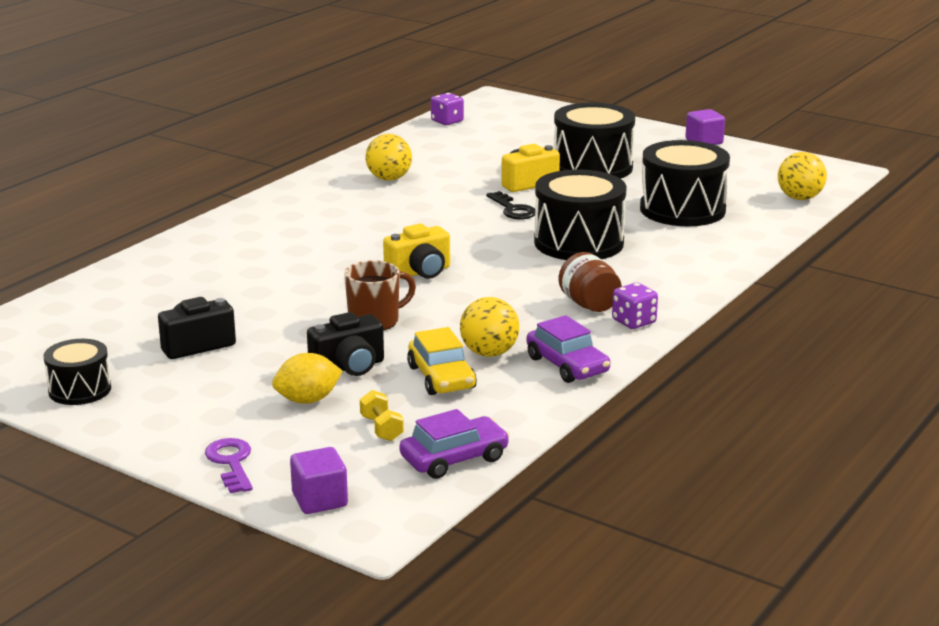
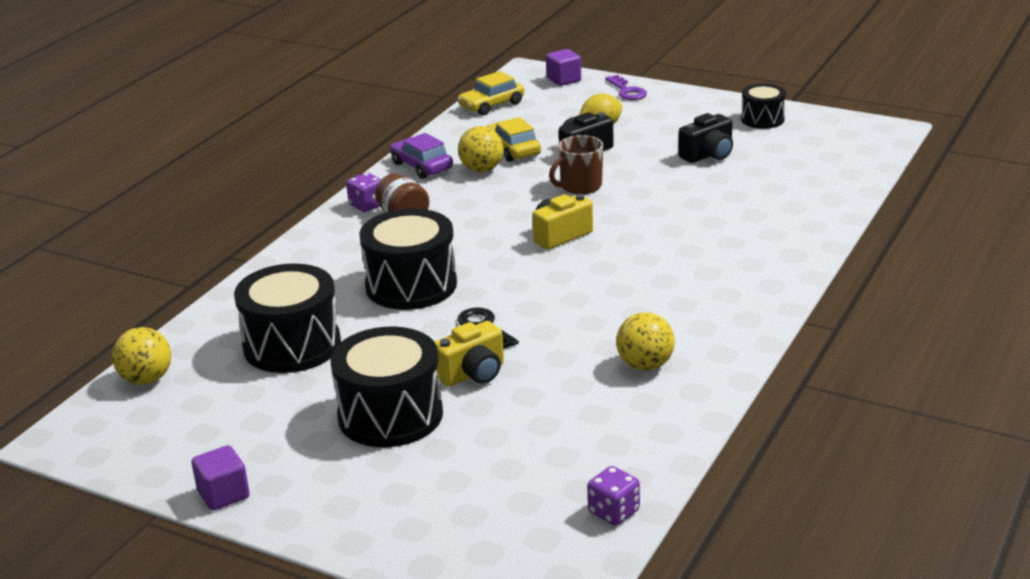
camera: 175 degrees right, 5 degrees up
yellow dumbbell [360,390,404,441] -> none
purple car [399,409,510,479] -> yellow car [457,71,524,115]

